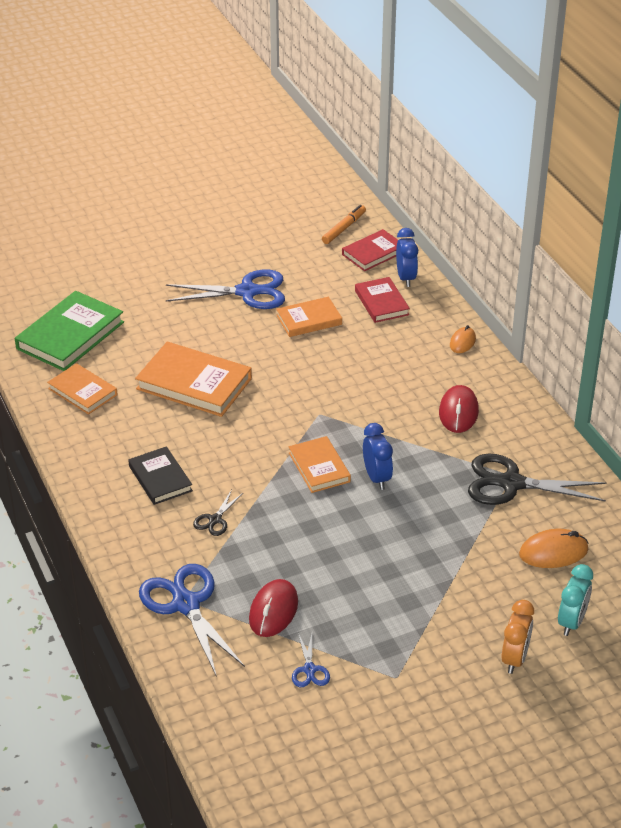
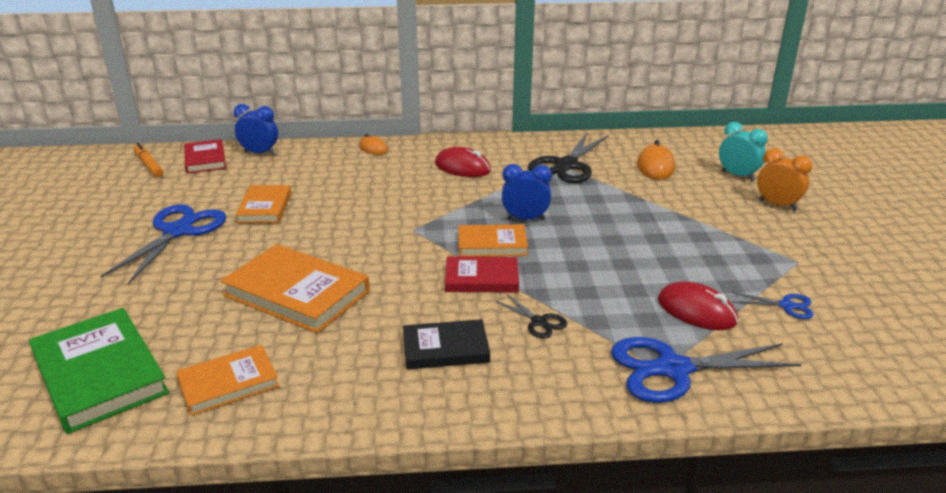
camera: 70 degrees left, 10 degrees down
orange book [135,342,252,417] -> orange book turned 75 degrees clockwise [220,244,370,334]
red book [355,277,410,323] -> red book moved to [445,256,519,293]

